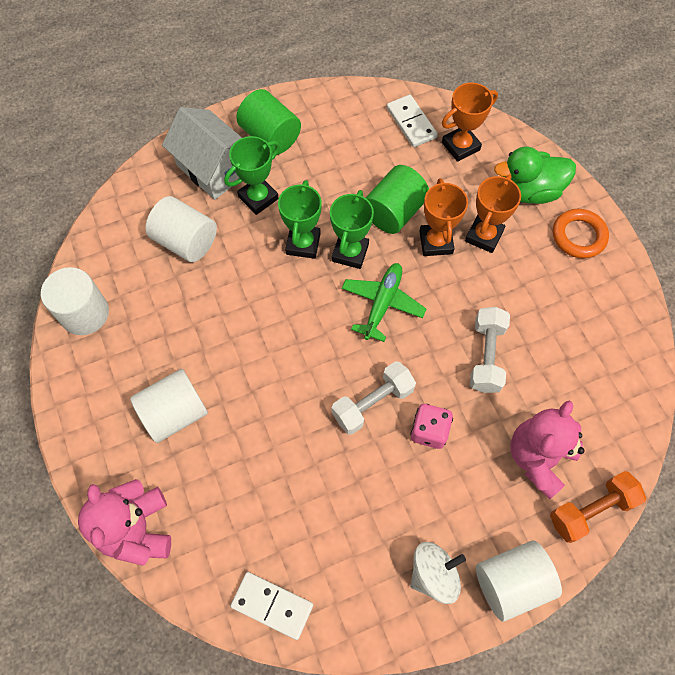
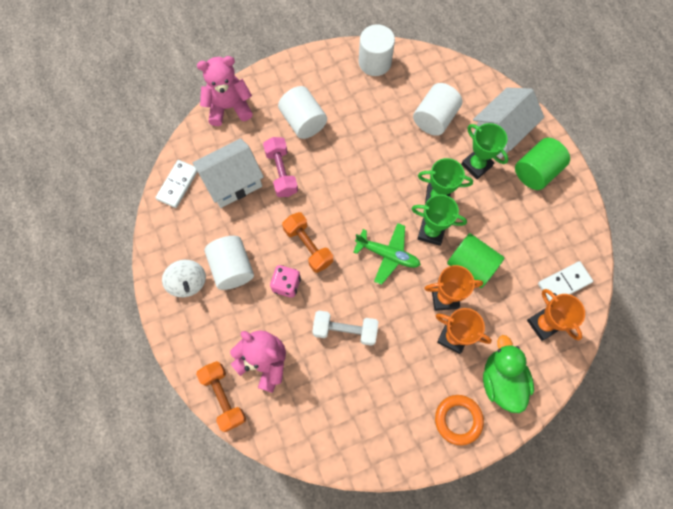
camera: 90 degrees right, 5 degrees up
white dumbbell [332,361,416,435] -> orange dumbbell [282,212,333,273]
white cylinder [476,541,562,621] -> white cylinder moved to [205,236,254,290]
none -> white house [193,138,264,208]
none -> pink dumbbell [263,137,298,197]

